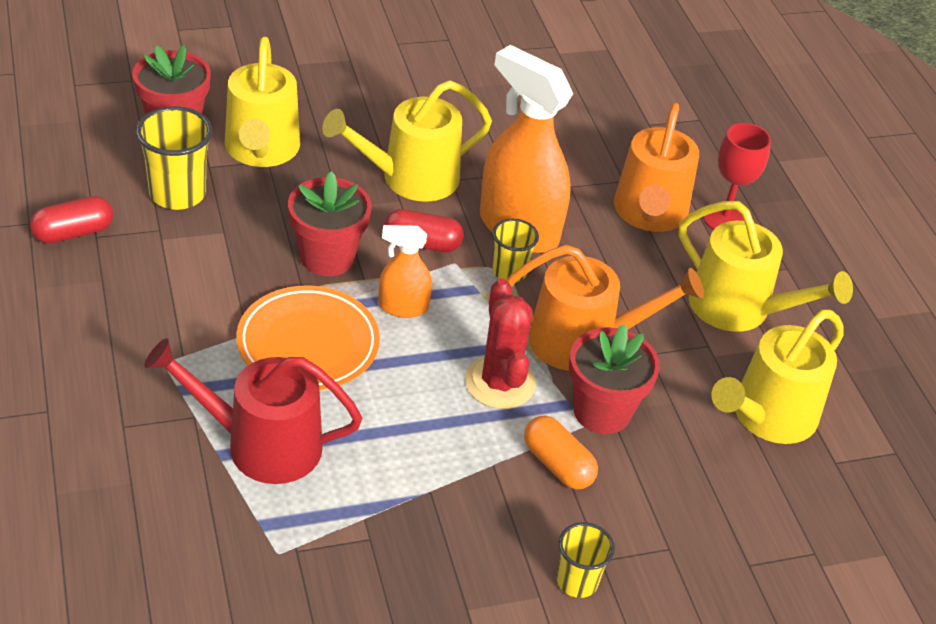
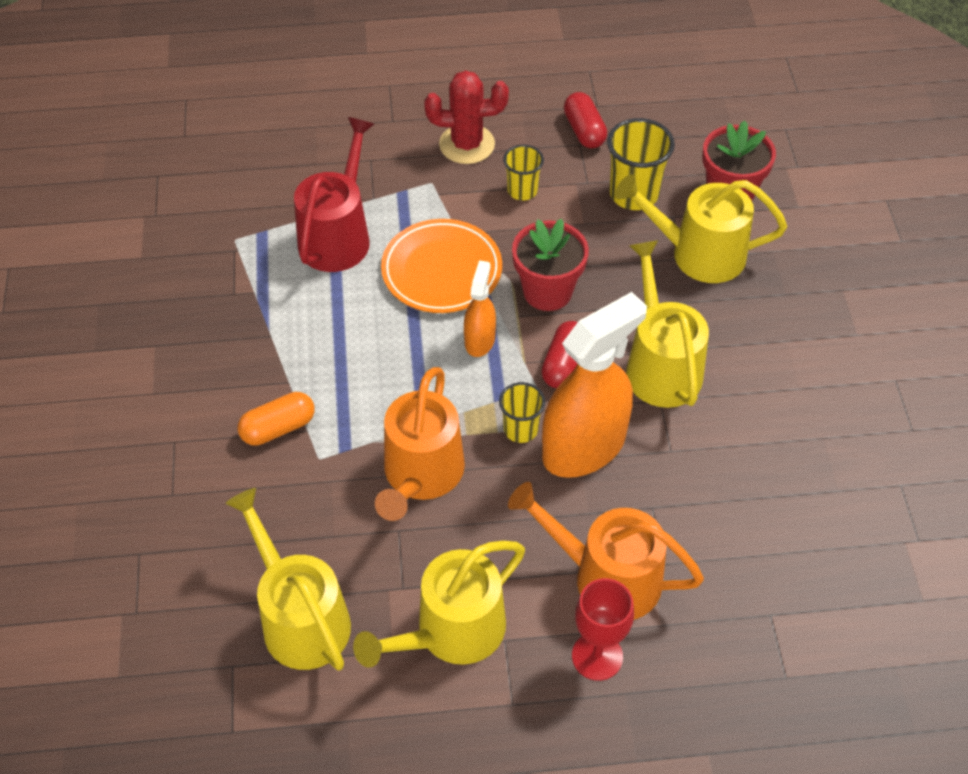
camera: 105 degrees right, 10 degrees up
red cactus [465,278,536,409] -> red cactus moved to [424,71,509,164]
yellow cup [557,522,615,598] -> yellow cup moved to [503,145,544,201]
red flower pot [569,324,660,434] -> none

